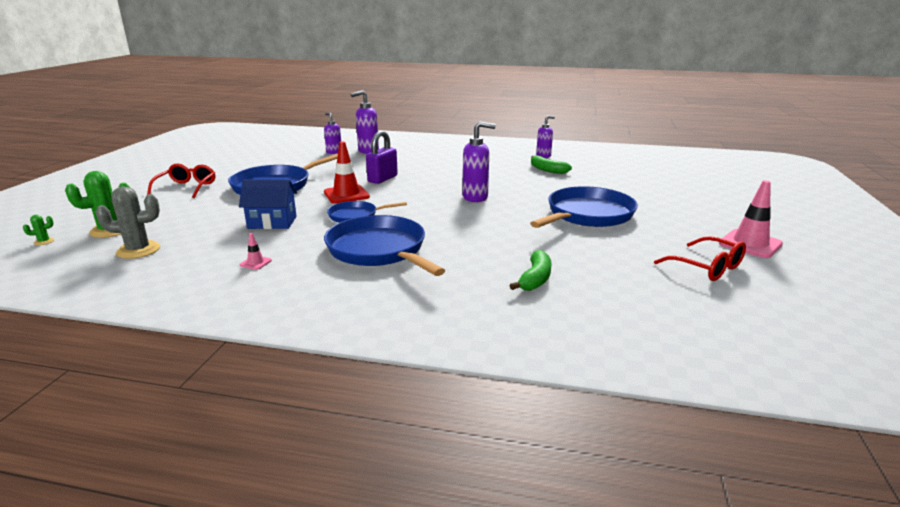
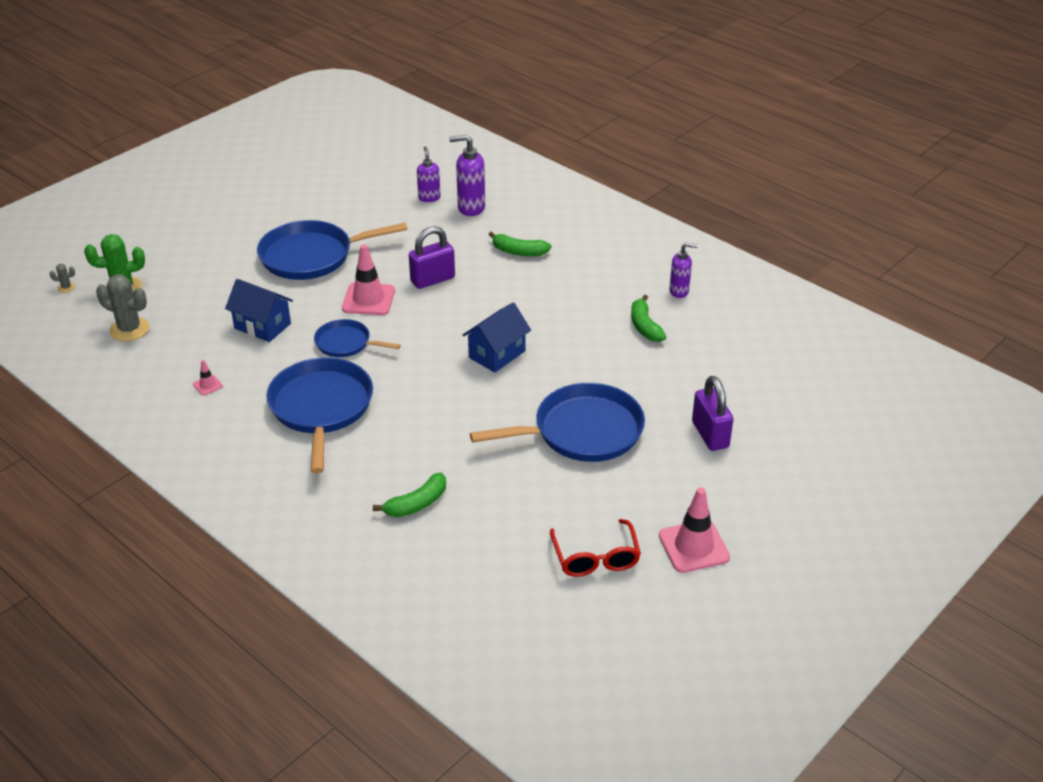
camera: 30 degrees right, 15 degrees up
green cactus [23,215,54,245] -> grey cactus [50,264,75,293]
red glasses [147,164,215,198] -> none
red traffic cone [324,142,370,204] -> pink traffic cone [342,244,395,315]
purple soap dispenser [463,122,496,202] -> blue house [463,302,531,373]
none -> green banana [488,231,551,256]
none -> purple padlock [692,376,733,451]

